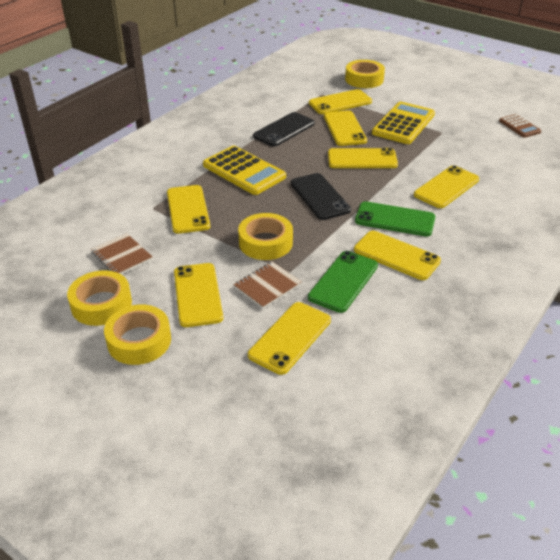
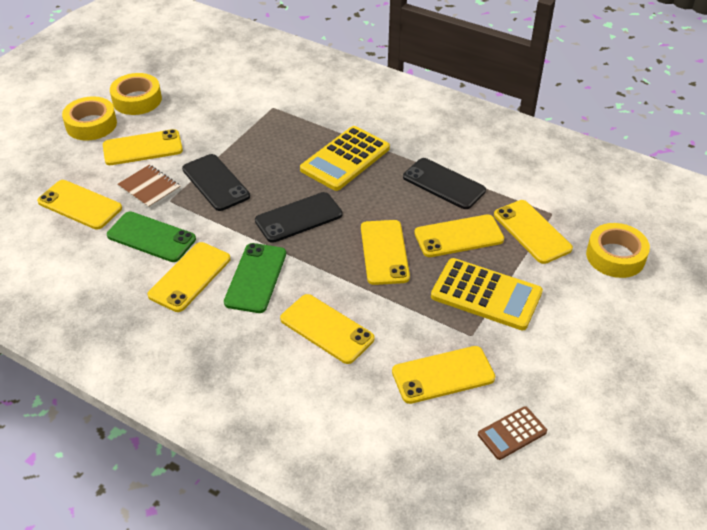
camera: 85 degrees right, 5 degrees up
brown notebook [91,233,153,274] -> none
yellow phone [167,185,210,234] -> yellow phone moved to [392,346,495,404]
yellow tape [238,213,293,260] -> black phone [182,154,250,211]

